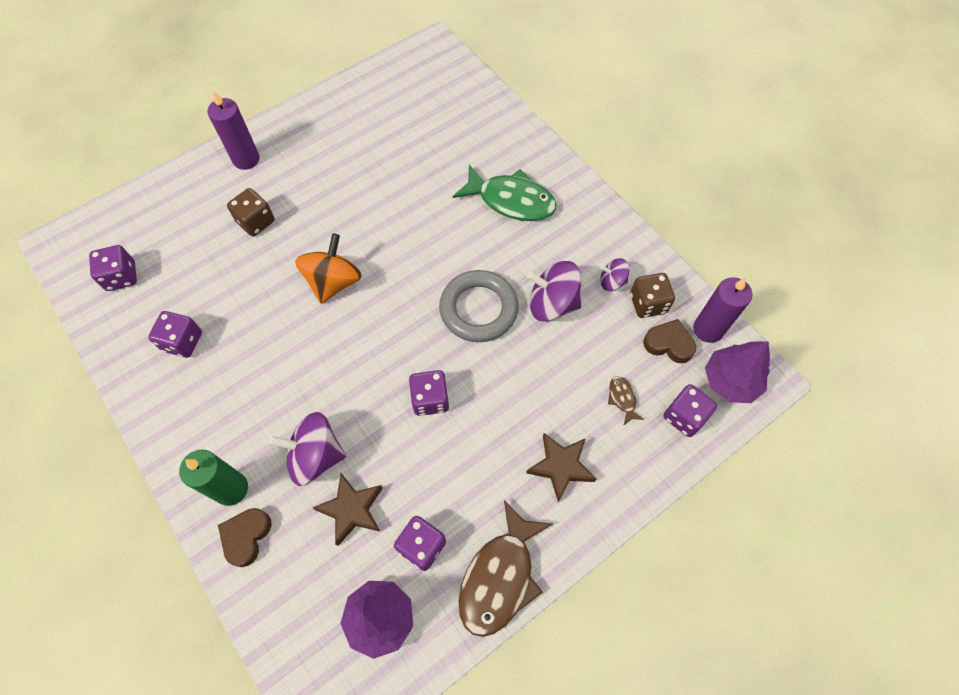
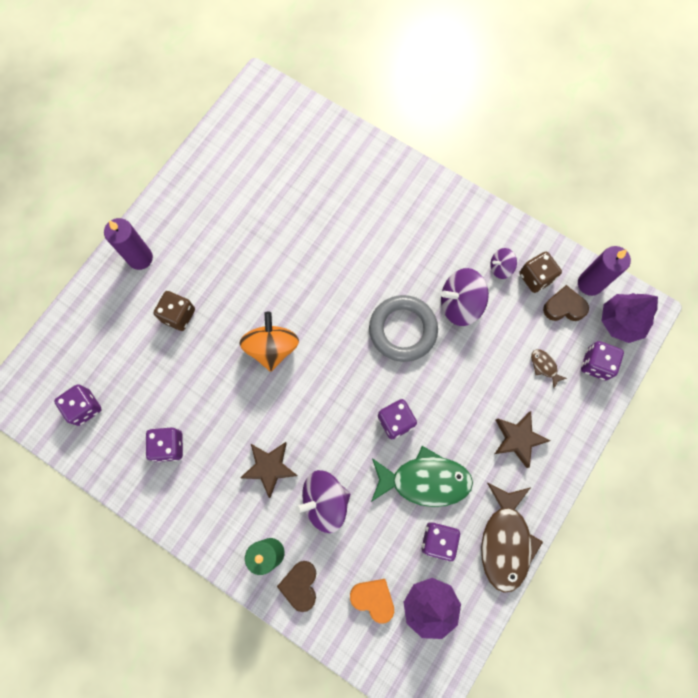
camera: 20 degrees left, 10 degrees up
brown star [313,473,383,546] -> brown star moved to [240,442,298,498]
green fish [453,165,556,221] -> green fish moved to [371,446,473,507]
none -> orange heart [350,579,394,624]

